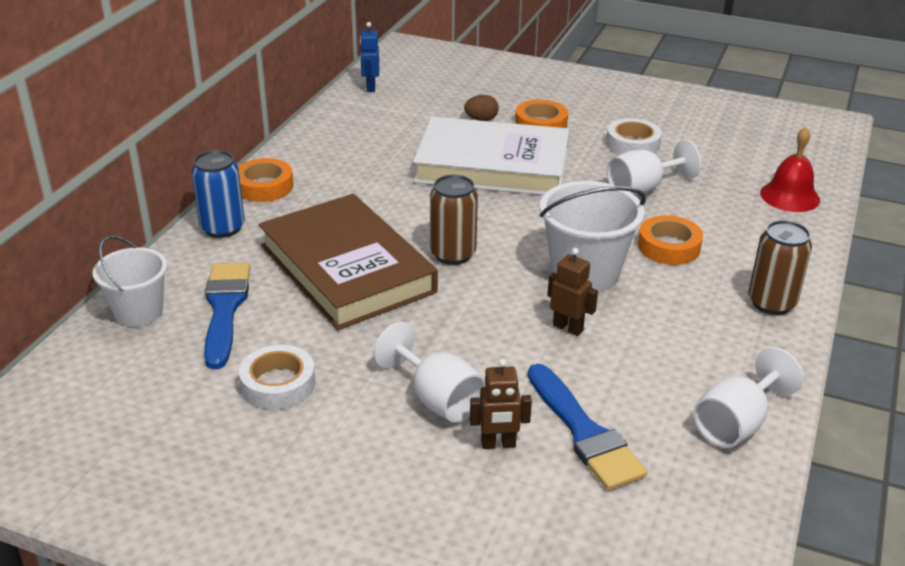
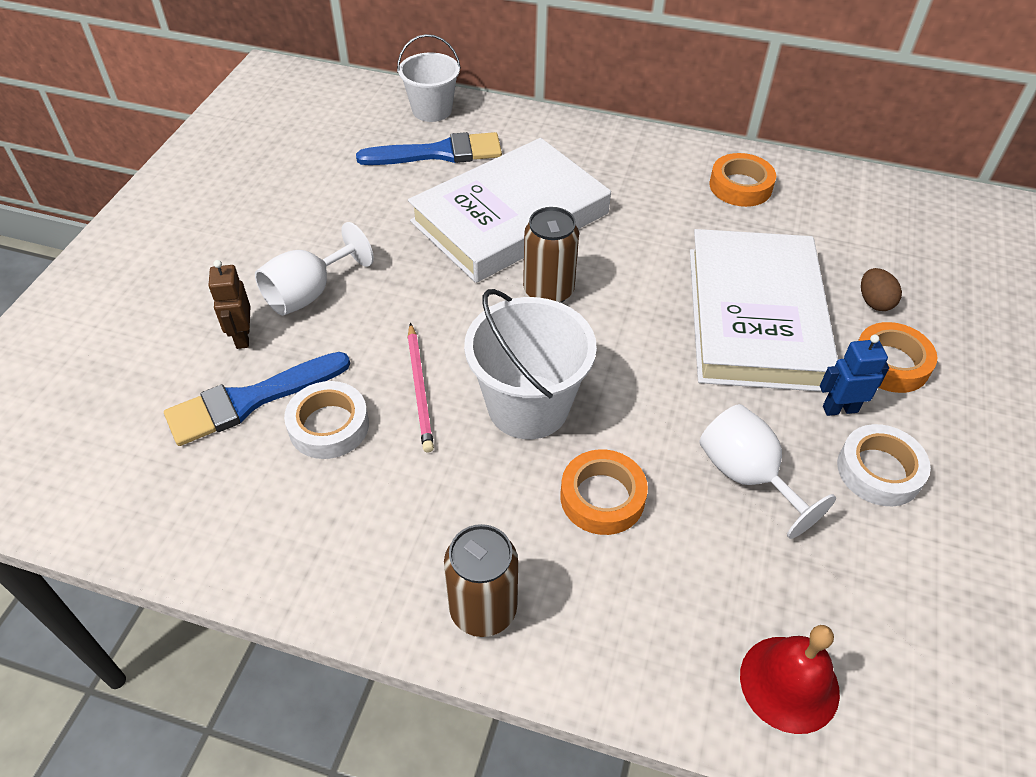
camera: 85 degrees right, 15 degrees up
blue can [191,150,245,238] -> none
orange tape [238,158,294,202] -> orange tape moved to [709,153,776,207]
white tape [239,345,315,409] -> white tape moved to [284,381,369,459]
brown book [259,194,438,330] -> white book [408,138,611,283]
blue robot [360,22,379,92] -> blue robot moved to [820,335,889,416]
brown robot [547,248,598,336] -> pink pencil [407,323,434,452]
white goblet [693,347,803,448] -> none

